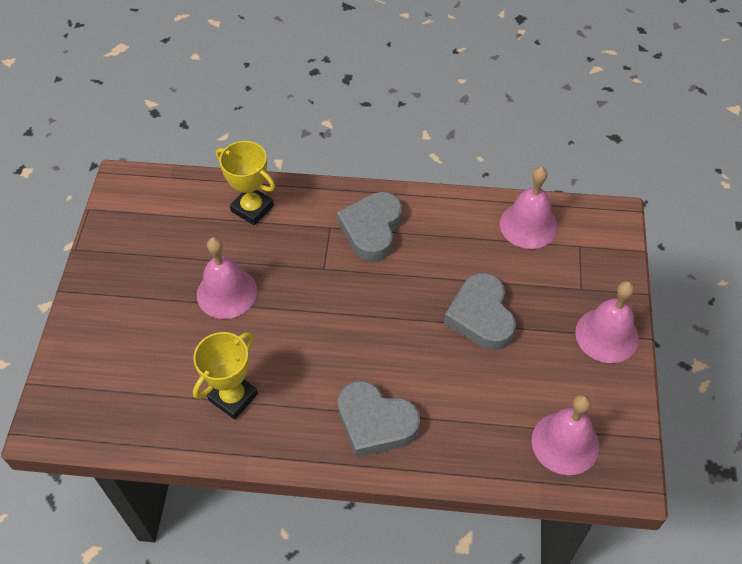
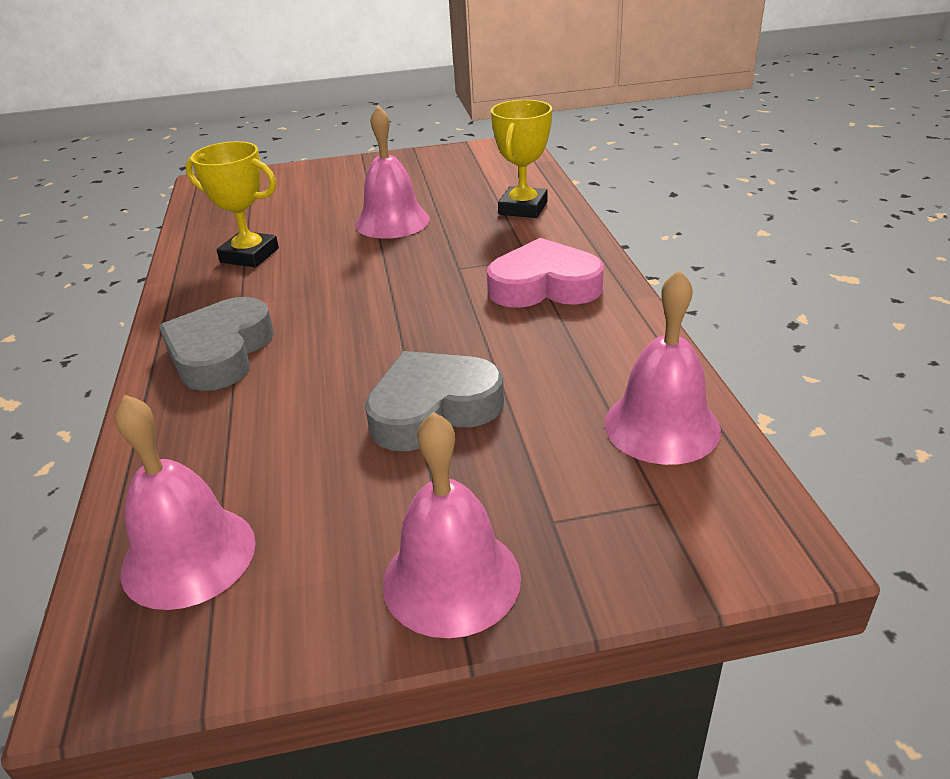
camera: 75 degrees right, 20 degrees down
grey heart [337,192,402,262] -> pink heart [487,238,604,308]

